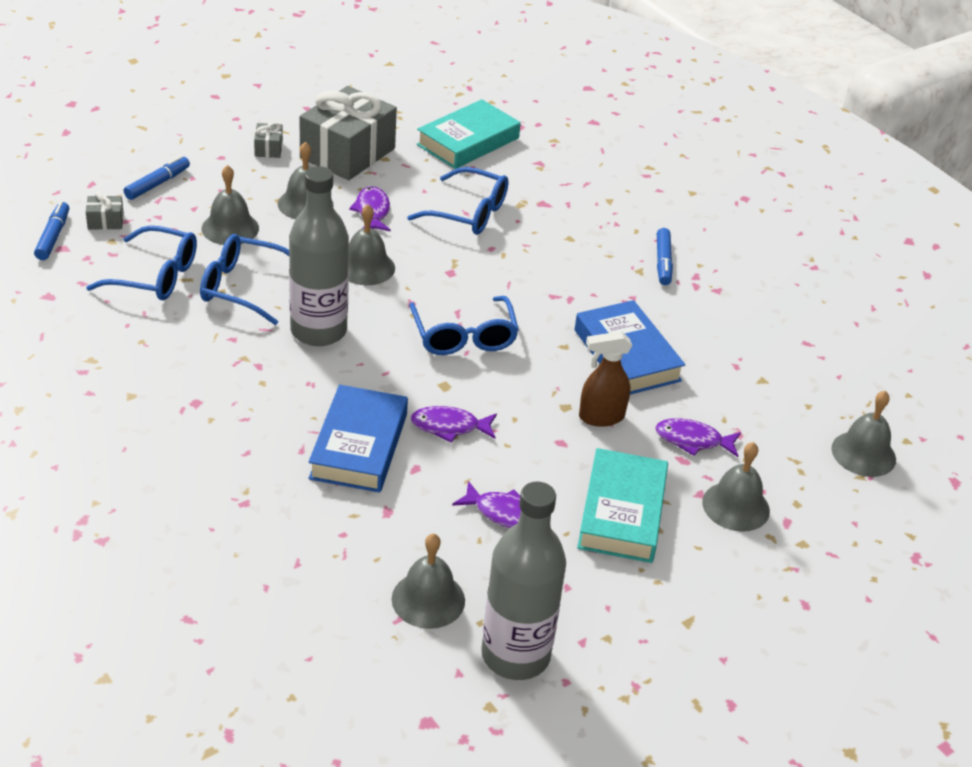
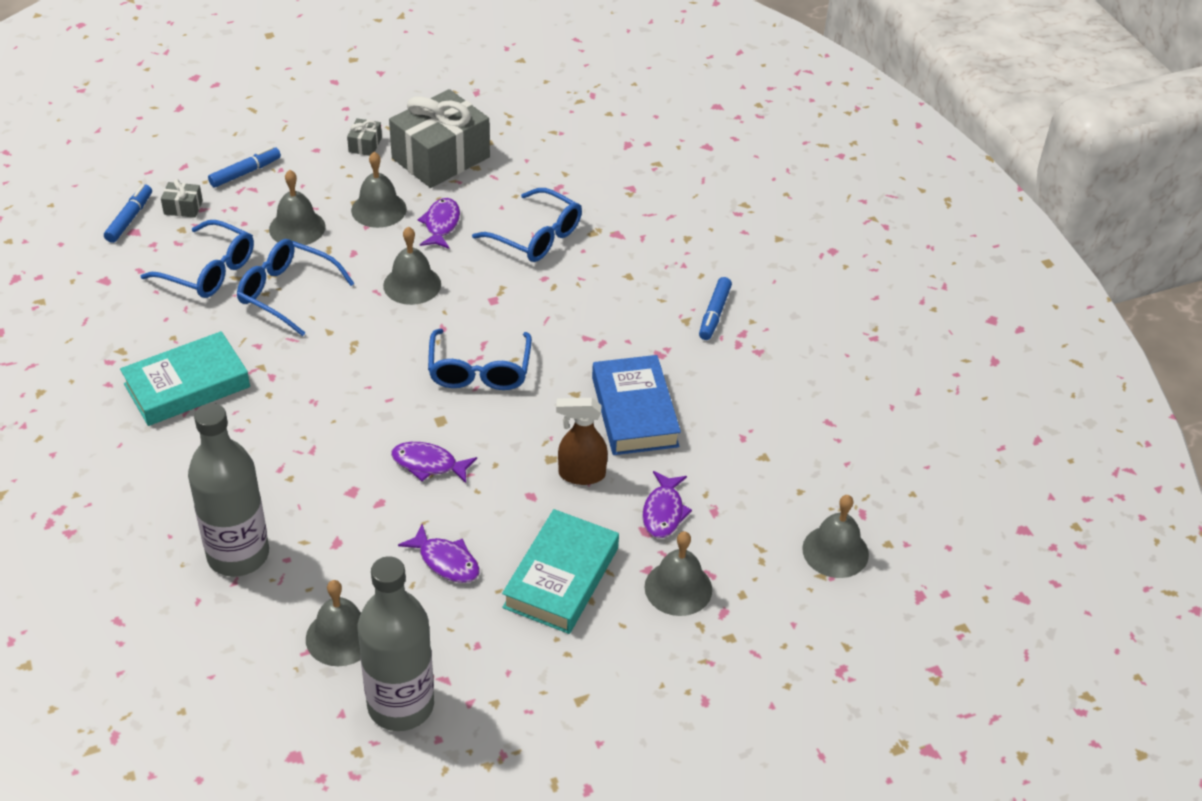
camera: 15 degrees right, 5 degrees up
grey bottle [289,166,349,346] -> grey bottle moved to [188,403,269,577]
blue book [309,385,408,493] -> none
turquoise book [417,99,521,169] -> turquoise book moved to [120,331,250,426]
purple fish [655,418,741,457] -> purple fish turned 105 degrees counterclockwise [642,471,692,538]

